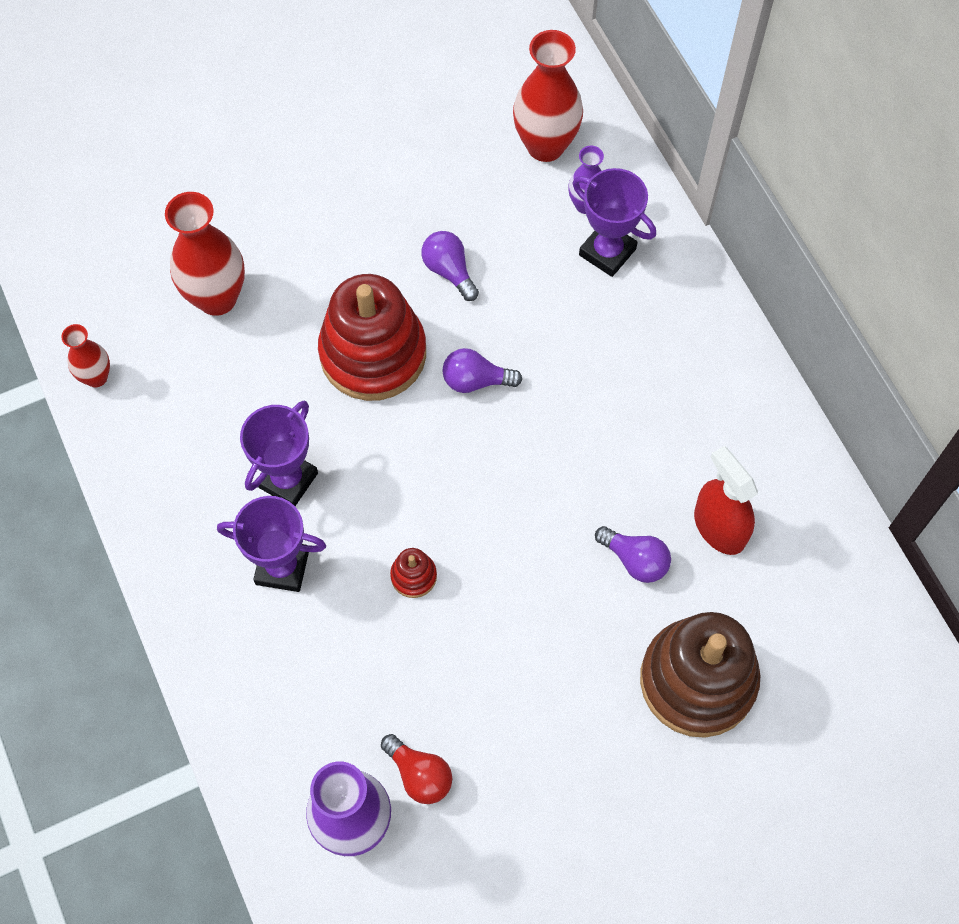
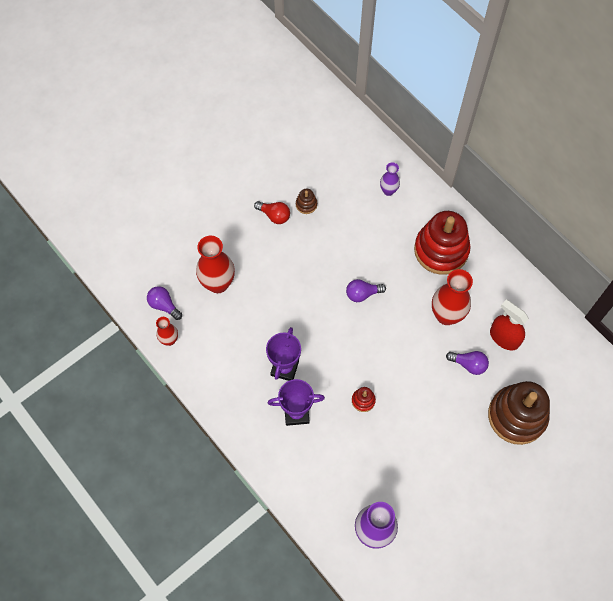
camera: 15 degrees left, 0 degrees up
red stacking toy [318,274,426,401] -> red stacking toy moved to [414,211,471,275]
red light bulb [381,734,452,804] -> red light bulb moved to [254,201,290,224]
purple light bulb [422,231,479,301] -> purple light bulb moved to [147,286,182,320]
red vase [513,30,583,162] -> red vase moved to [432,269,473,325]
purple trophy [573,168,656,277] -> none
none -> brown stacking toy [296,189,317,214]

